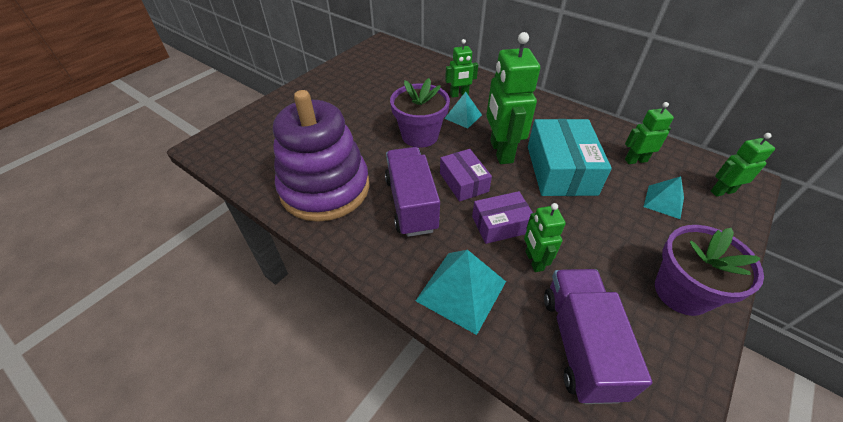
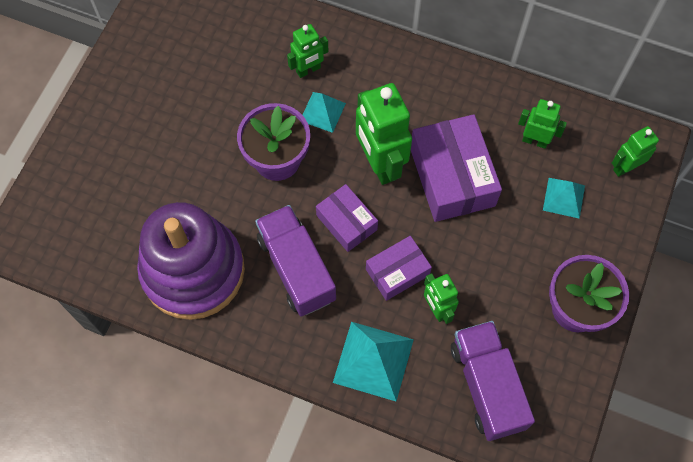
camera: 15 degrees left, 20 degrees up
turquoise box [528,119,612,196] -> purple box [411,114,502,222]
green robot [625,102,674,164] -> green robot turned 45 degrees clockwise [518,99,567,149]

